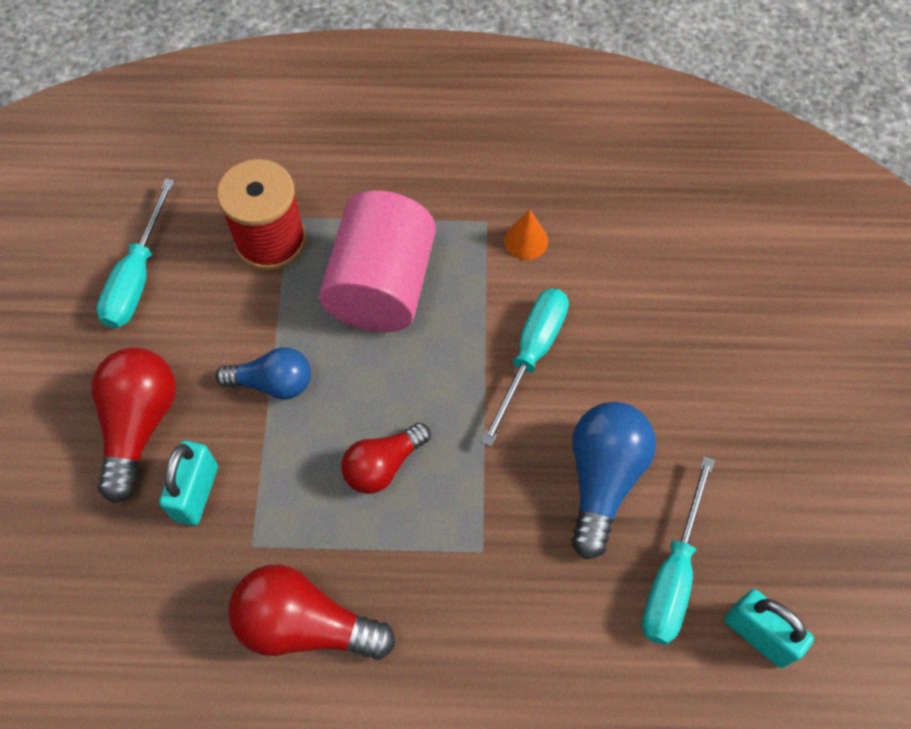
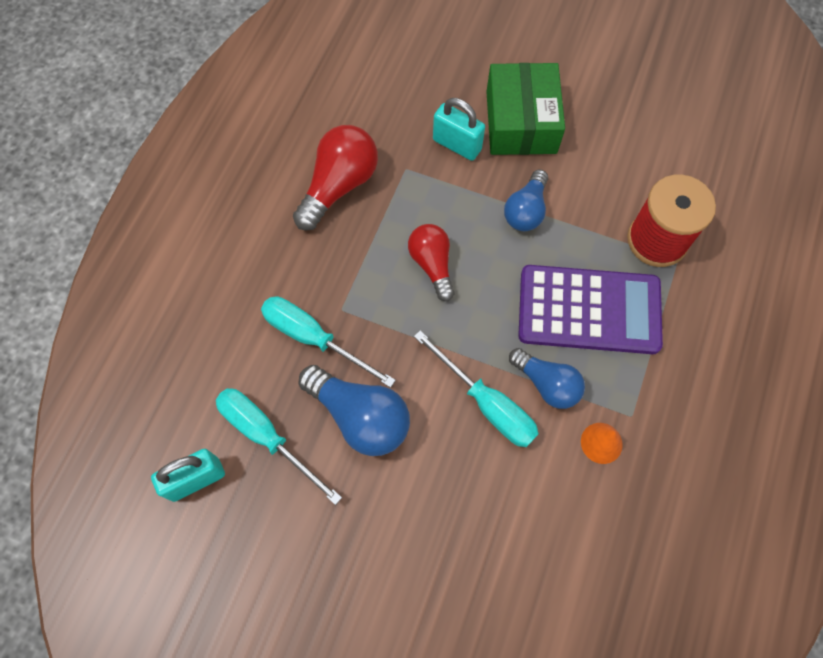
camera: 110 degrees right, 5 degrees up
red light bulb [91,347,176,503] -> green box [486,63,565,155]
turquoise screwdriver [96,178,175,328] -> turquoise screwdriver moved to [261,296,396,388]
pink cylinder [319,190,436,332] -> purple calculator [518,265,663,354]
none -> blue light bulb [509,348,585,409]

